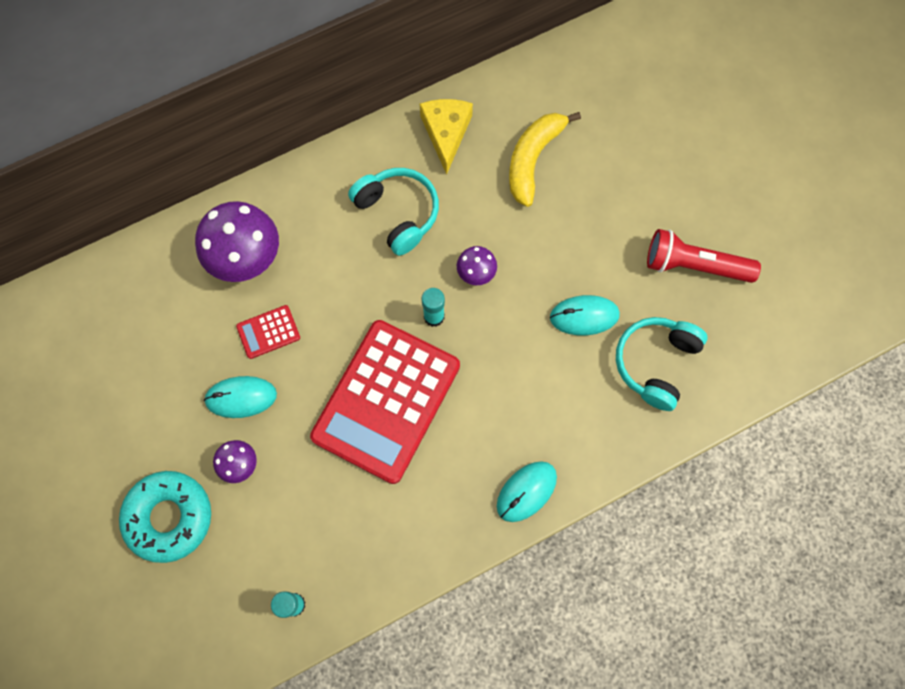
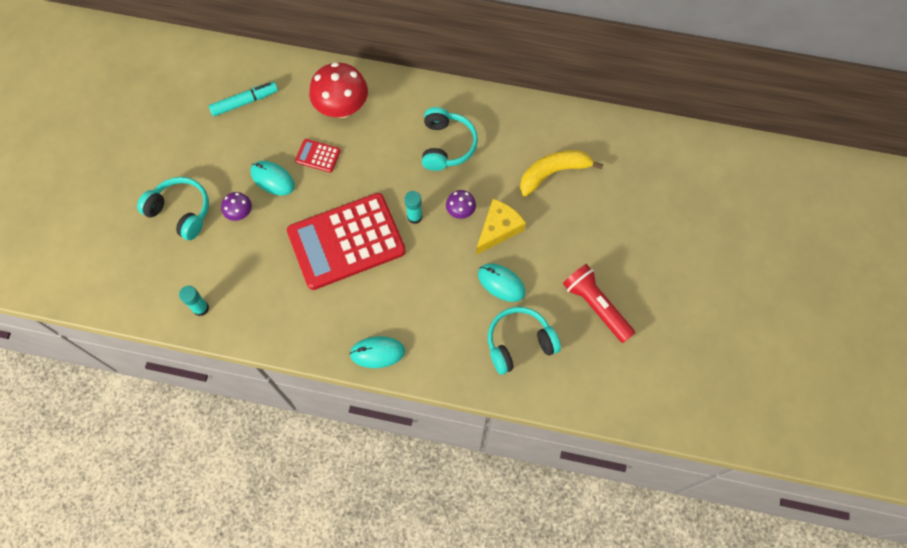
camera: 40 degrees right, 5 degrees down
turquoise donut [119,471,211,563] -> turquoise headphones [137,177,209,240]
purple mushroom [195,201,279,282] -> red mushroom [309,62,368,118]
yellow cheese [420,99,473,175] -> yellow cheese moved to [476,199,526,255]
none -> turquoise marker [209,82,278,117]

